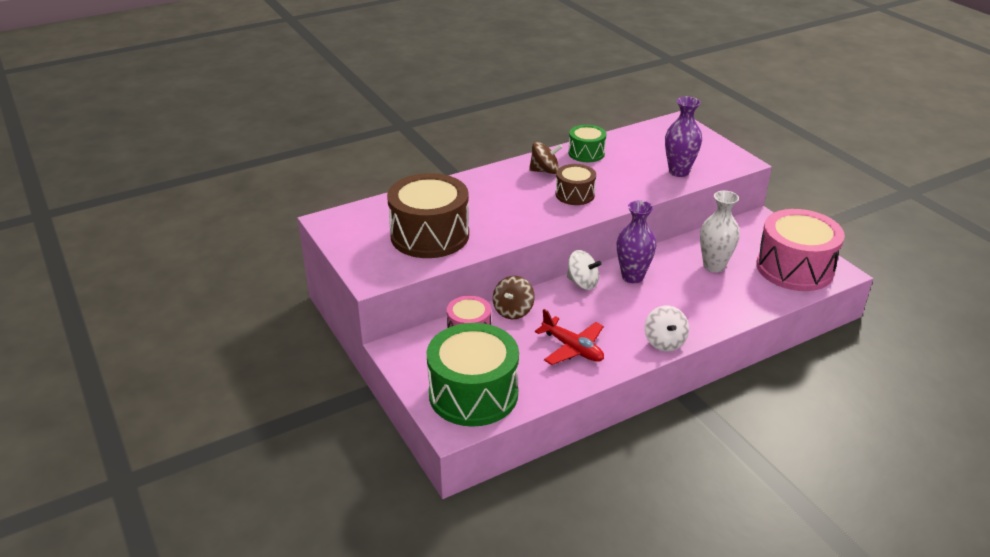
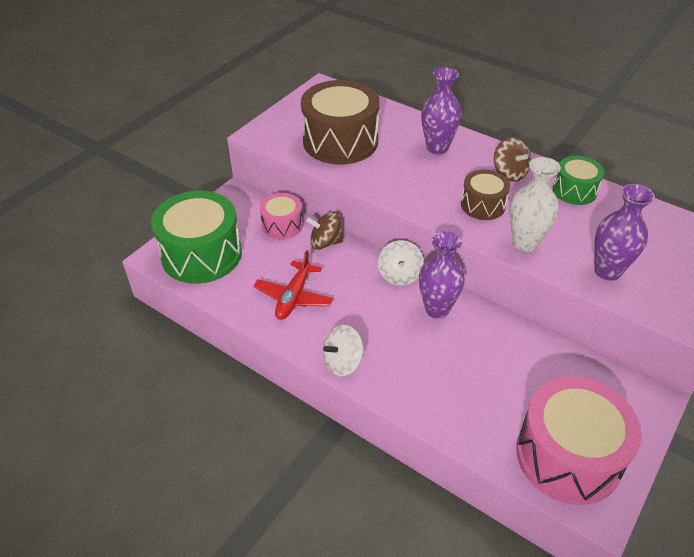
camera: 65 degrees right, 10 degrees up
white vase [700,191,740,273] -> white vase moved to [510,157,561,252]
none -> purple vase [421,67,462,155]

